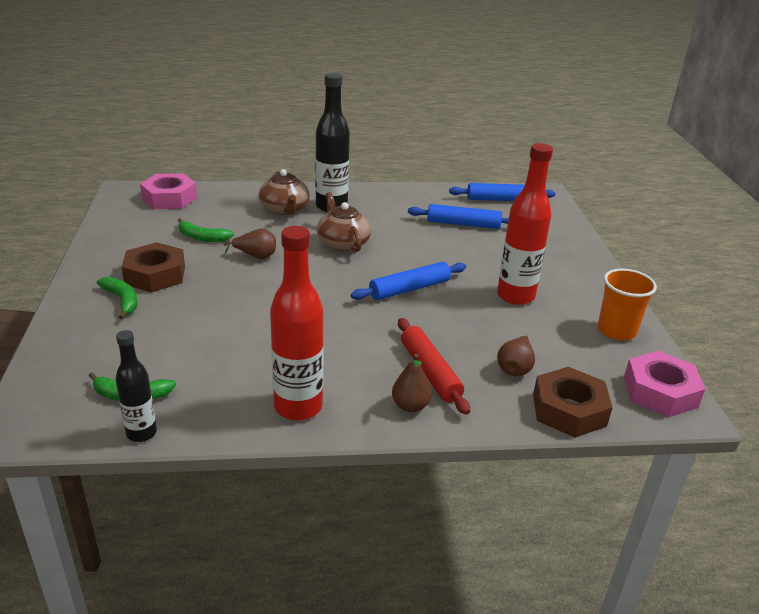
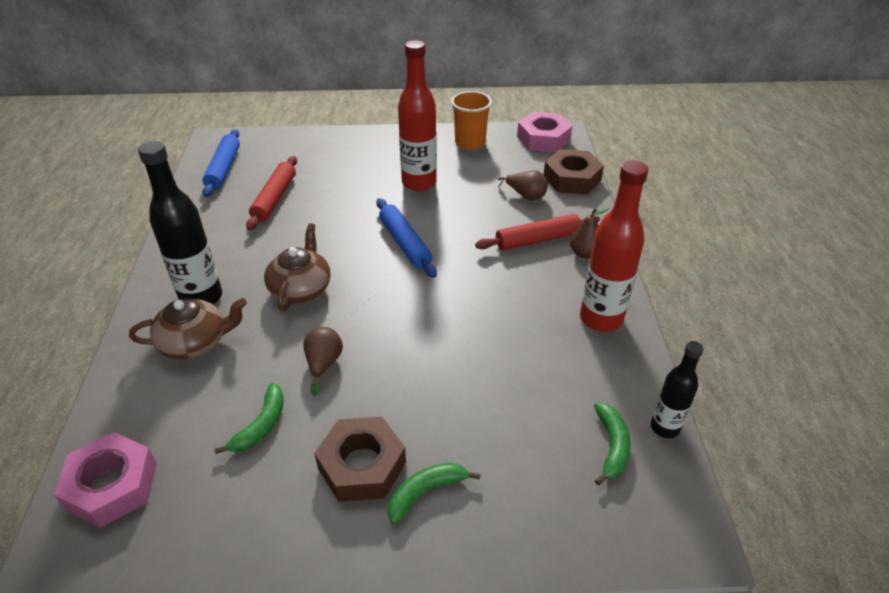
camera: 85 degrees left, 10 degrees up
brown teapot [317,192,371,252] -> brown teapot turned 120 degrees clockwise [264,223,331,312]
blue rolling pin [408,204,509,229] -> red rolling pin [246,156,297,231]

